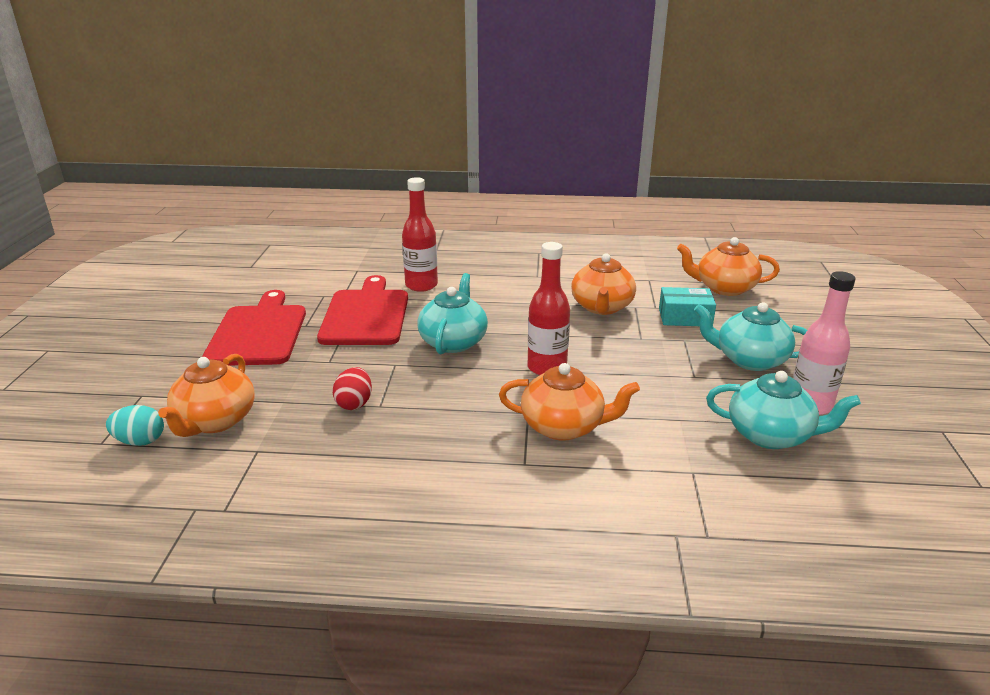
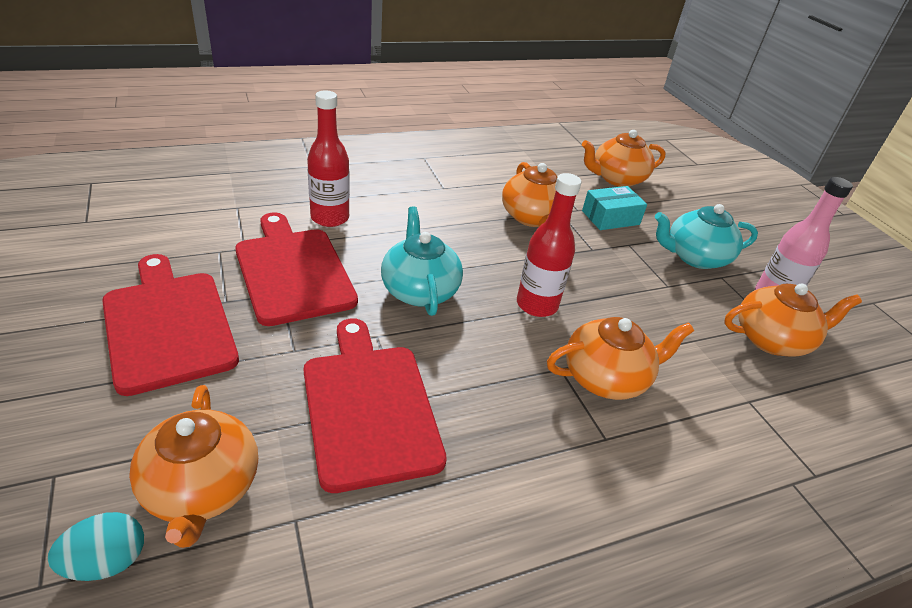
camera: 30 degrees left, 10 degrees up
red egg [333,367,372,410] -> red cutting board [303,318,447,493]
turquoise teapot [706,371,861,449] -> orange teapot [724,284,862,357]

